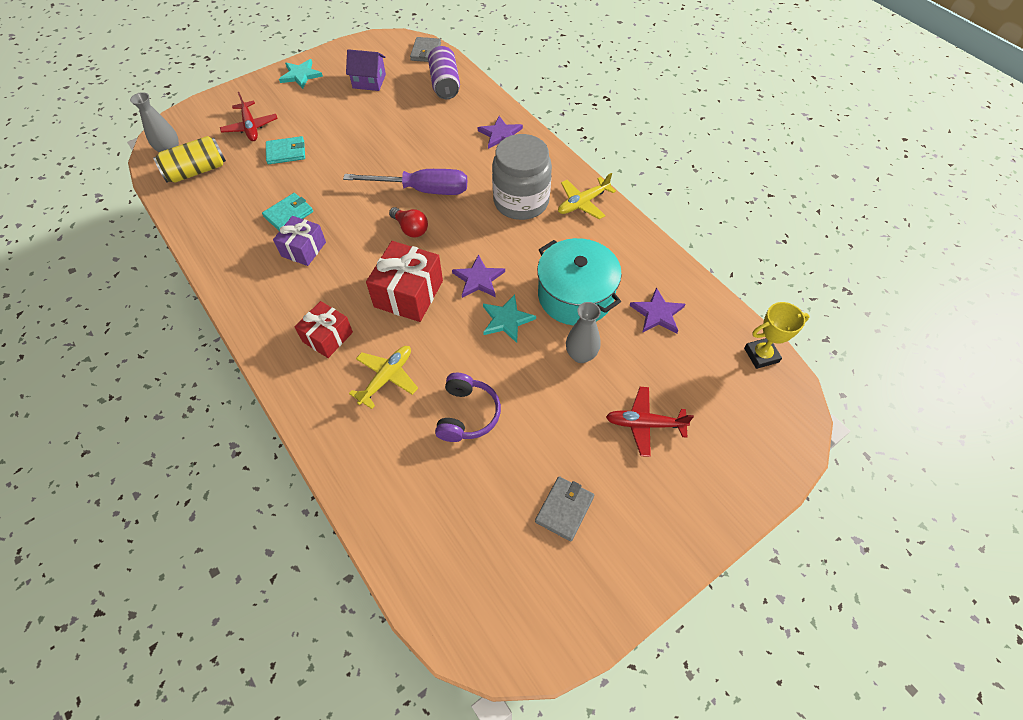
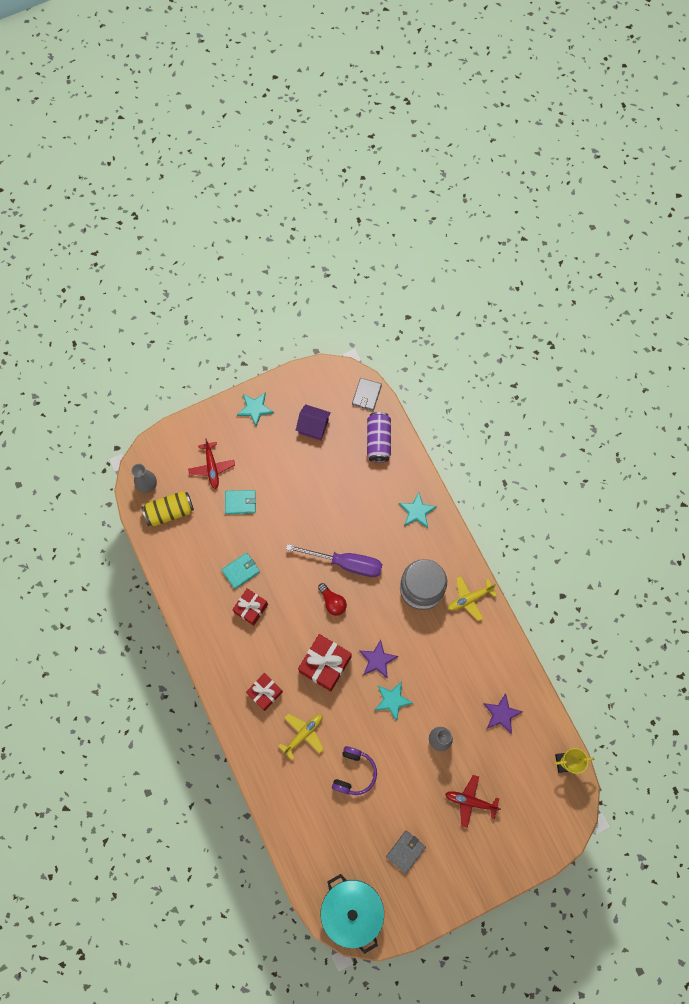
camera: 10 degrees right, 15 degrees up
purple gift [273,216,326,266] -> red gift [232,588,268,626]
purple star [478,116,523,149] -> turquoise star [399,492,437,528]
turquoise pot [537,238,622,326] -> turquoise pot moved to [321,874,384,954]

